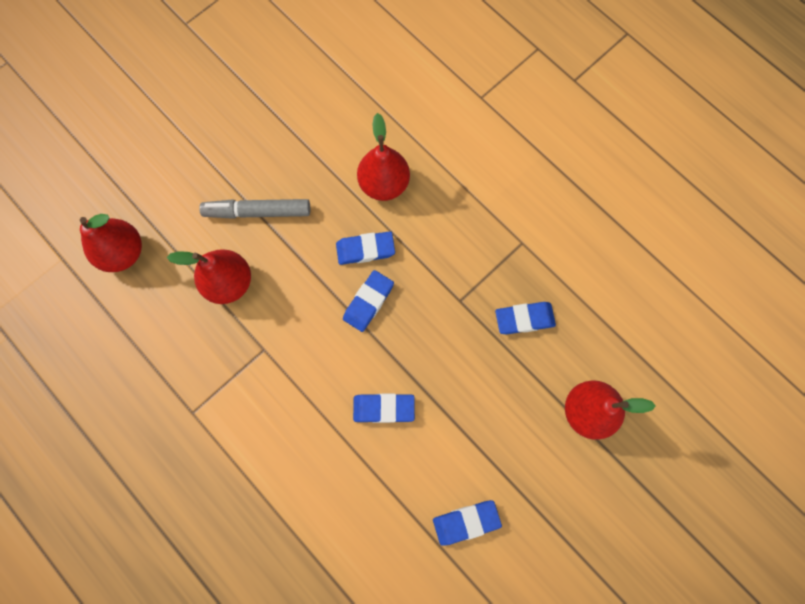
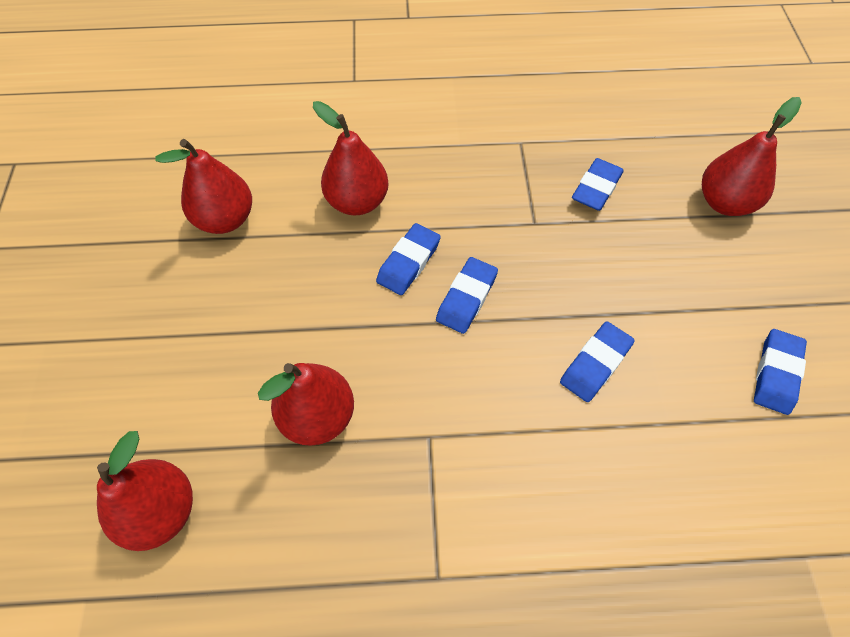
camera: 50 degrees left, 15 degrees down
grey marker [199,199,310,219] -> none
blue eraser [343,270,394,332] -> blue eraser turned 45 degrees clockwise [436,257,498,334]
none -> red pear [155,139,252,234]

